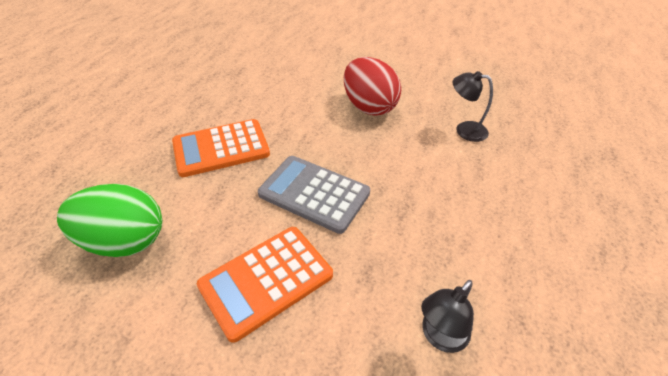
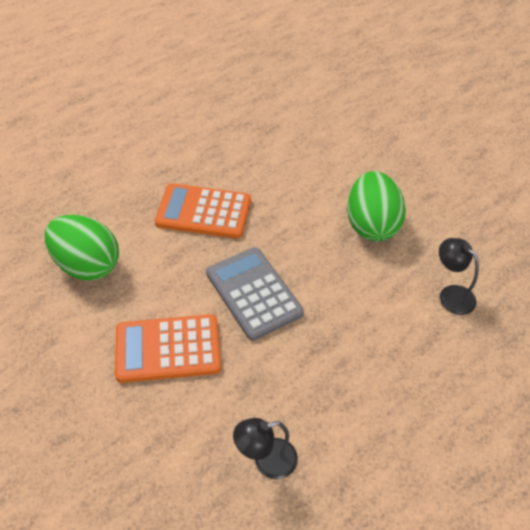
camera: 30 degrees right, 5 degrees up
red egg [344,57,401,116] -> green egg [347,171,406,241]

